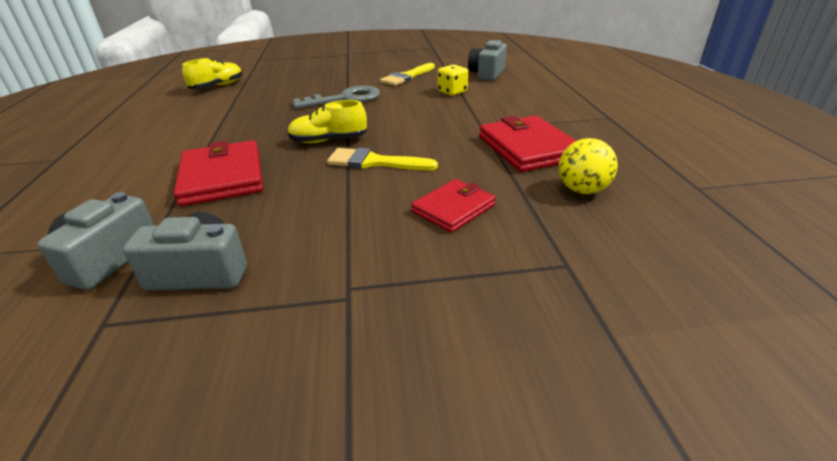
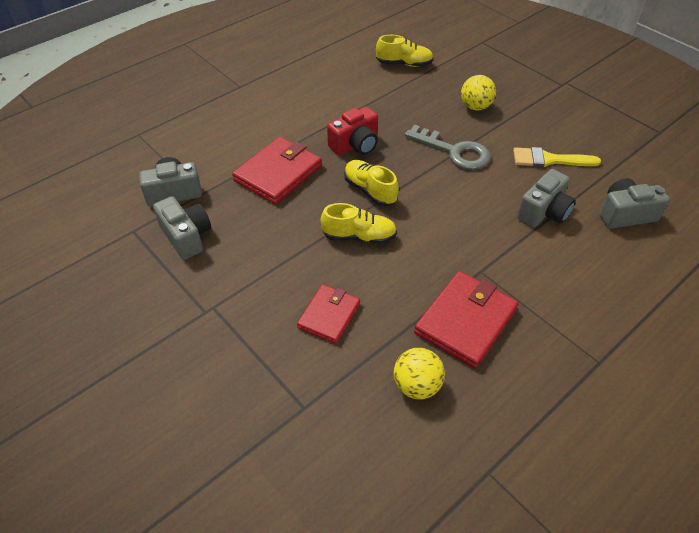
camera: 55 degrees right, 15 degrees up
yellow brush [327,148,438,170] -> yellow shoe [321,203,397,244]
red wallet [411,179,496,233] -> red wallet turned 75 degrees counterclockwise [297,284,360,344]
yellow dice [438,65,468,96] -> grey camera [517,169,576,227]
none -> red camera [327,106,378,155]
none -> yellow ball [461,75,496,111]

